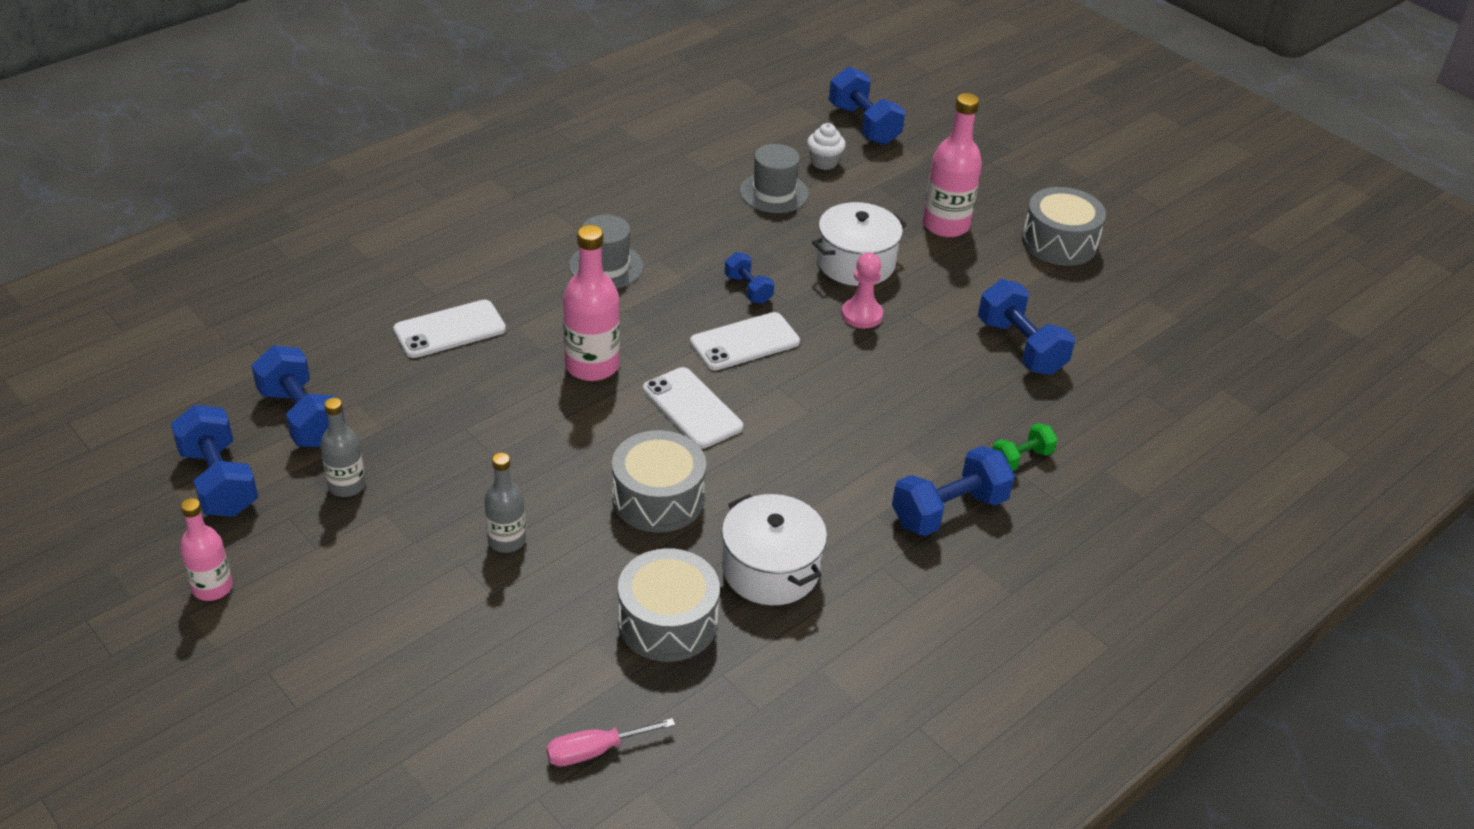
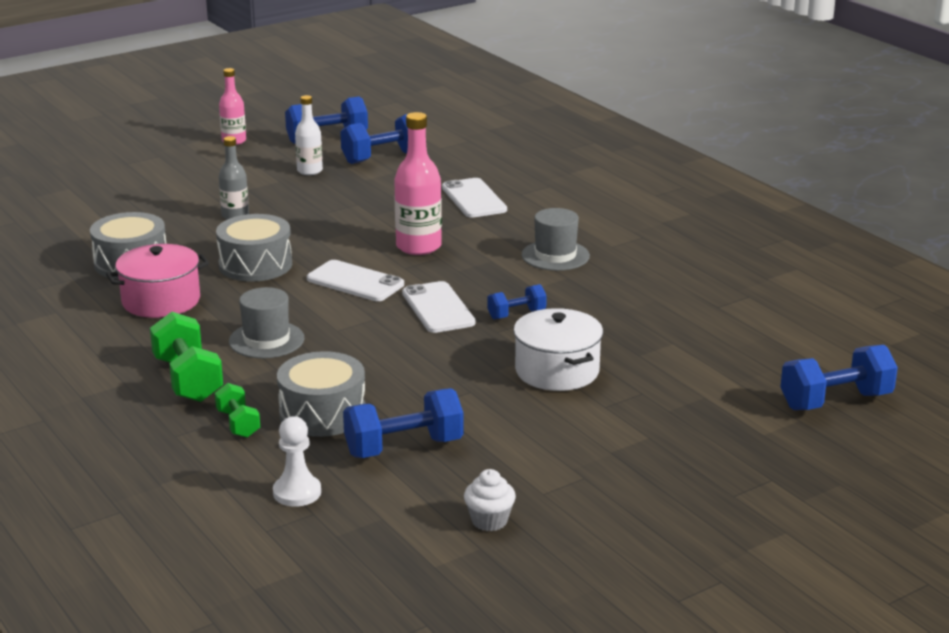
camera: 100 degrees right, 15 degrees down
grey bottle [320,398,365,497] -> white bottle [295,95,323,175]
pink screwdriver [546,718,675,767] -> none
white phone [643,367,743,448] -> white phone turned 60 degrees clockwise [307,260,404,301]
white pot [722,494,827,605] -> pink pot [106,244,209,318]
grey hat [740,144,809,213] -> grey hat moved to [229,287,304,358]
white cupcake [807,123,846,170] -> white cupcake moved to [464,469,516,531]
pink pawn [842,253,883,329] -> none
blue dumbbell [892,446,1015,536] -> green dumbbell [150,312,223,402]
pink bottle [923,93,982,237] -> none
grey drum [1022,187,1106,266] -> grey drum moved to [277,351,365,437]
none -> white pawn [273,416,321,507]

